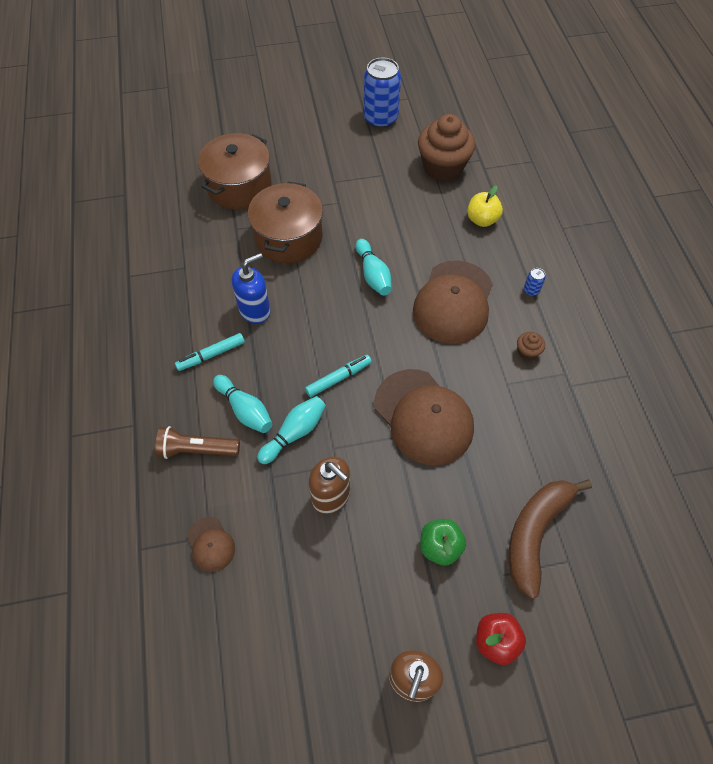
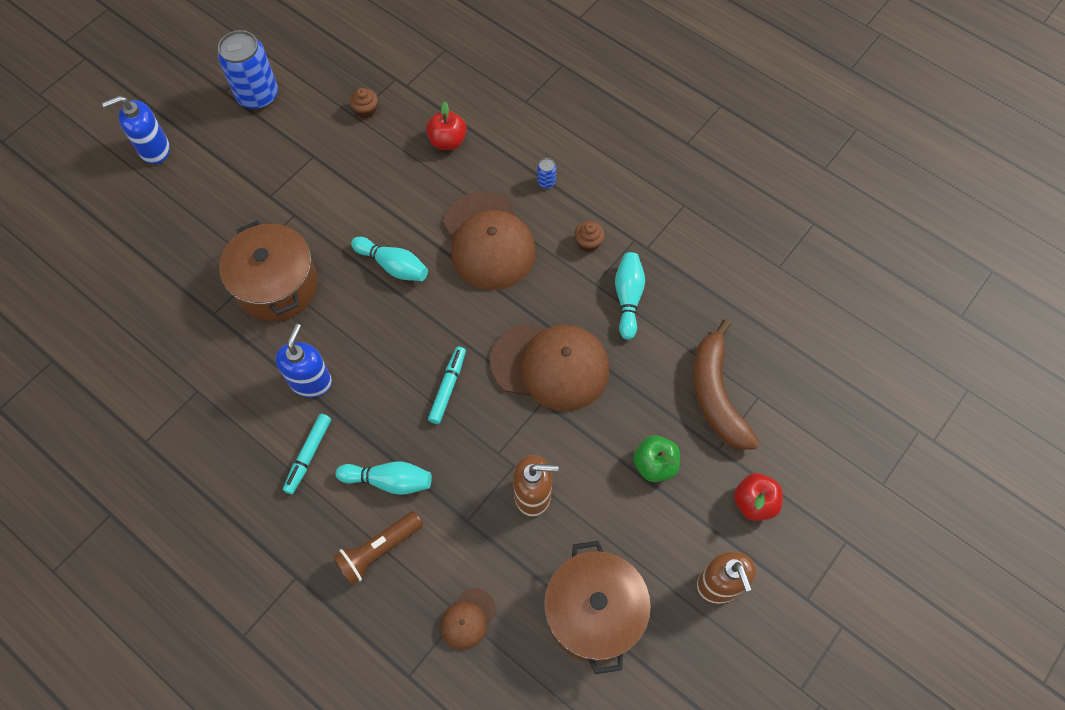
camera: 40 degrees left, 5 degrees up
brown cap [187,517,235,572] -> brown cap turned 105 degrees clockwise [440,588,496,650]
brown pot [198,133,272,209] -> brown pot moved to [544,541,651,674]
turquoise bowling pin [257,396,326,464] -> turquoise bowling pin moved to [615,252,645,340]
brown cupcake [418,114,476,182] -> brown cupcake [350,88,378,119], size x0.42
yellow apple [467,186,503,227] -> red apple [426,101,467,150]
none -> blue soap dispenser [102,96,170,164]

